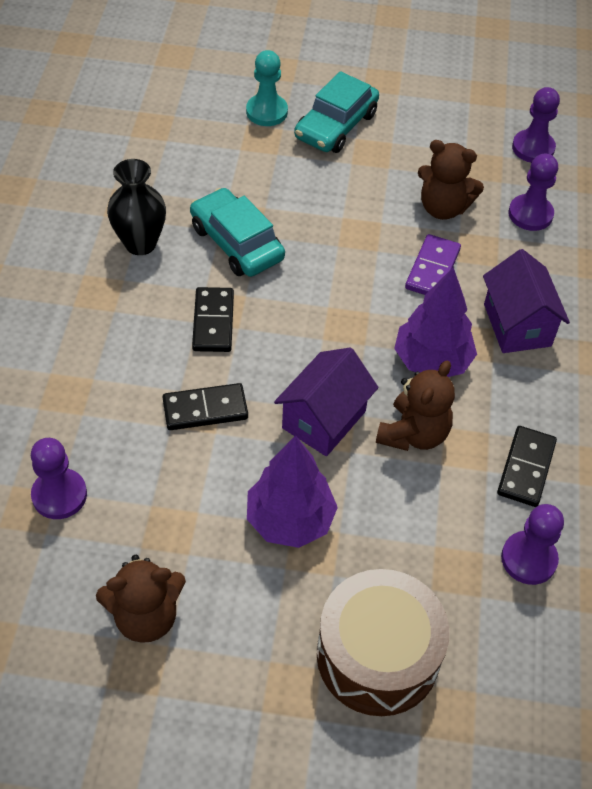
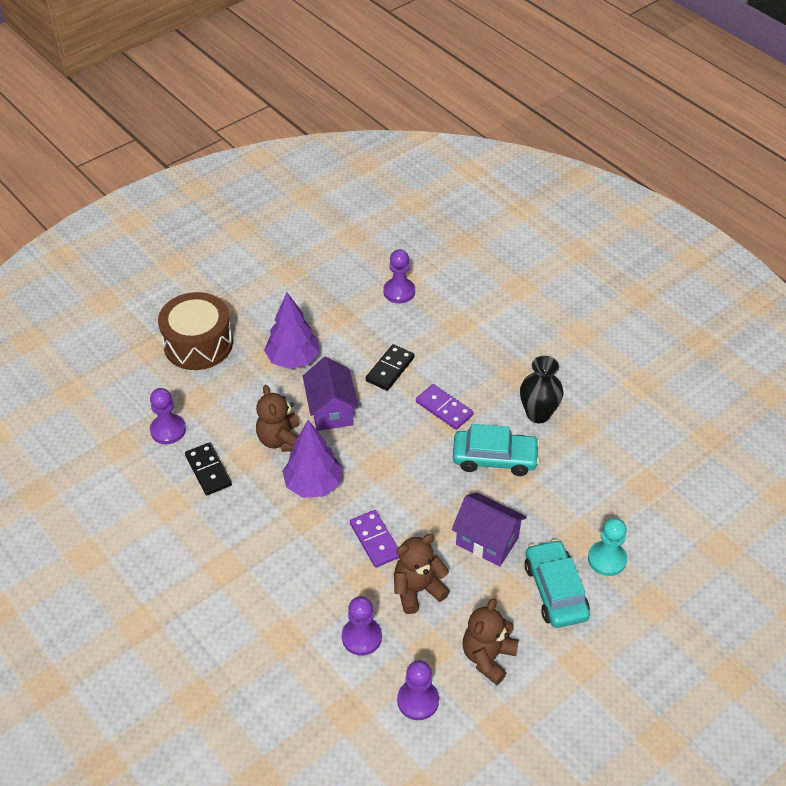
camera: 135 degrees right, 5 degrees down
brown teddy bear [96,555,186,643] -> brown teddy bear moved to [463,598,519,685]
black domino [192,287,234,352] -> purple domino [416,384,474,430]
purple house [483,249,570,353] -> purple house moved to [452,493,527,567]

